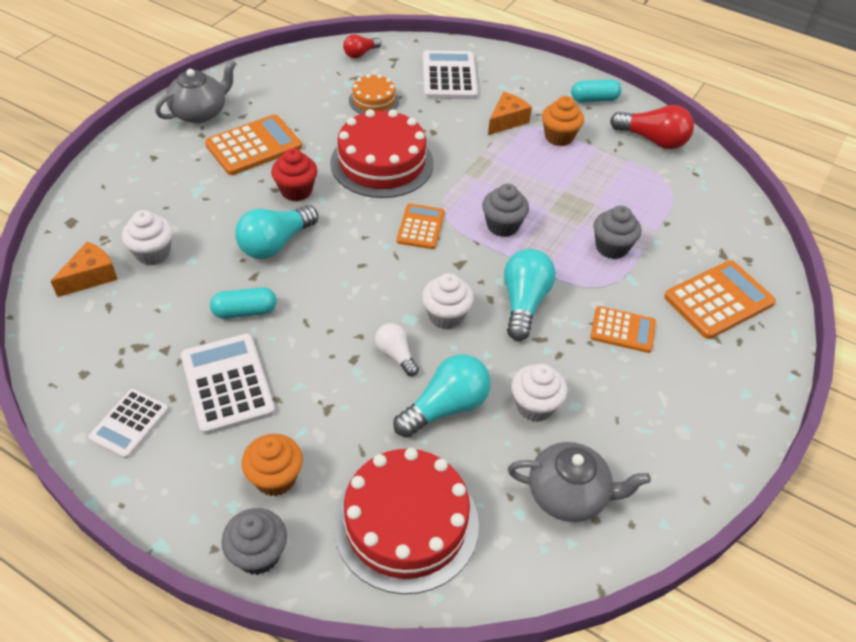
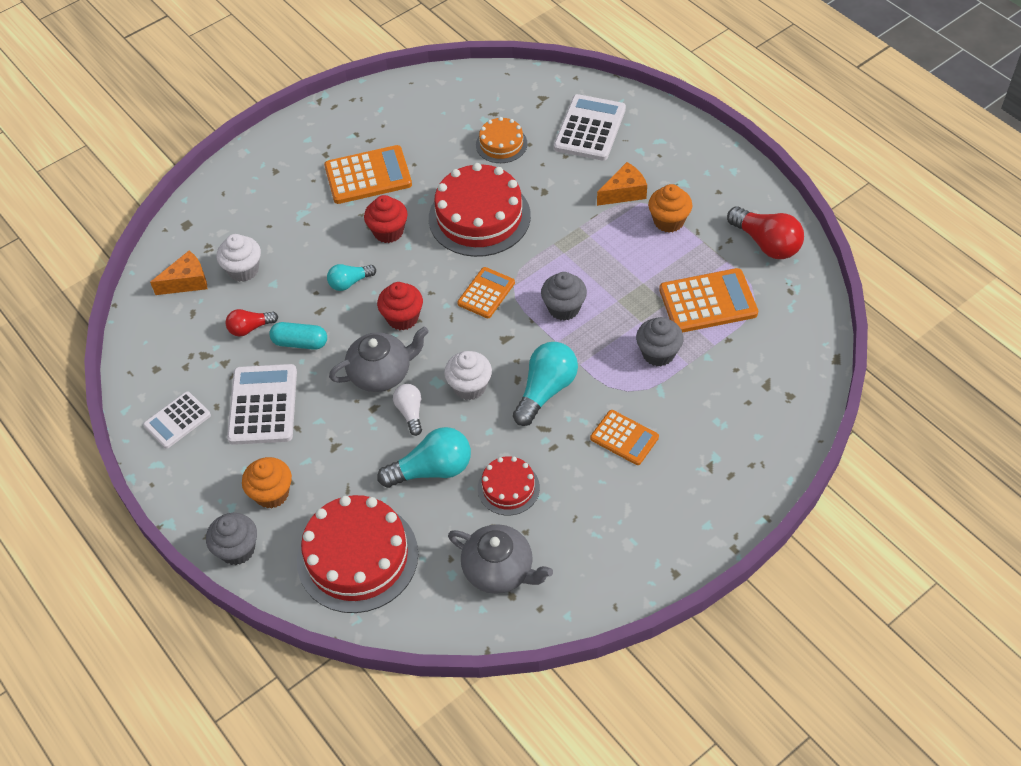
camera: 25 degrees right, 5 degrees up
grey teapot [155,60,237,123] -> grey teapot moved to [329,327,429,392]
turquoise light bulb [235,205,318,259] -> turquoise light bulb [327,264,376,291], size x0.58
red light bulb [343,34,381,58] -> red light bulb moved to [225,309,278,337]
white cupcake [511,364,567,422] -> red cake [478,456,540,515]
turquoise capsule [571,79,622,102] -> none
orange calculator [664,260,776,339] -> orange calculator moved to [659,268,758,333]
none -> red cupcake [377,282,423,331]

